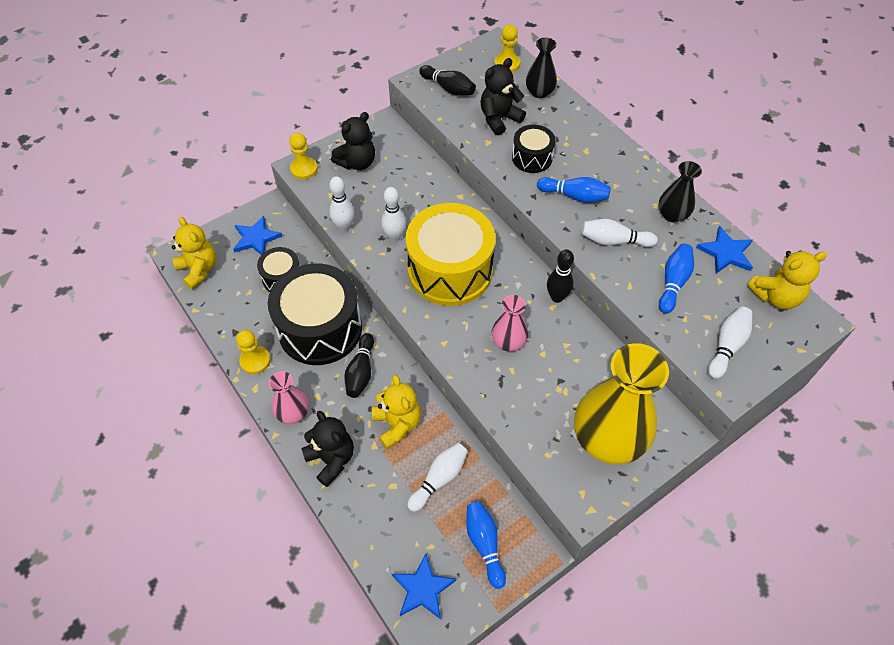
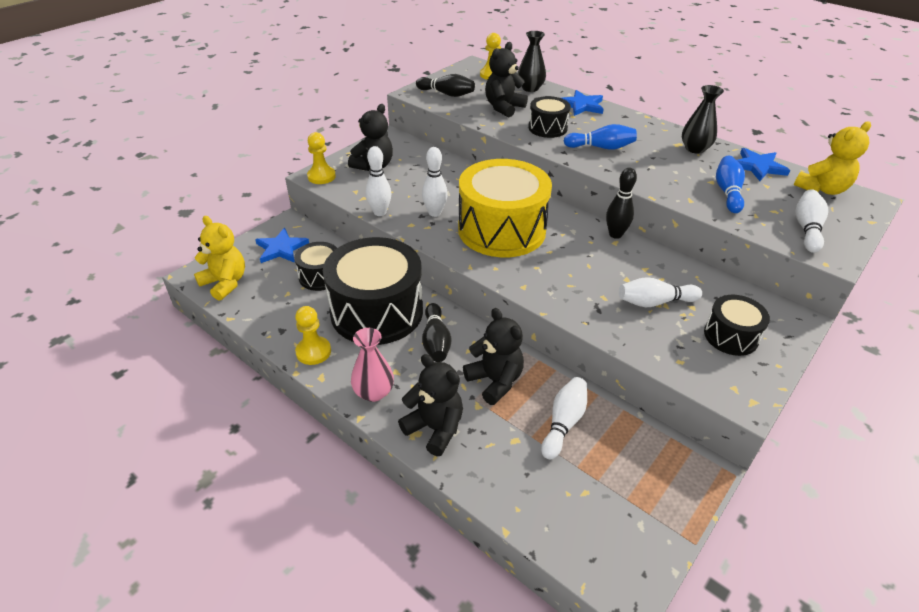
camera: 15 degrees left, 15 degrees down
yellow teddy bear [372,375,421,449] -> black teddy bear [463,308,524,405]
blue star [392,554,456,619] -> blue star moved to [562,90,604,116]
blue bowling pin [467,501,506,589] -> none
pink vase [492,295,528,352] -> none
yellow vase [574,343,669,465] -> black drum [704,295,770,356]
white bowling pin [581,219,658,247] -> white bowling pin moved to [619,277,702,307]

